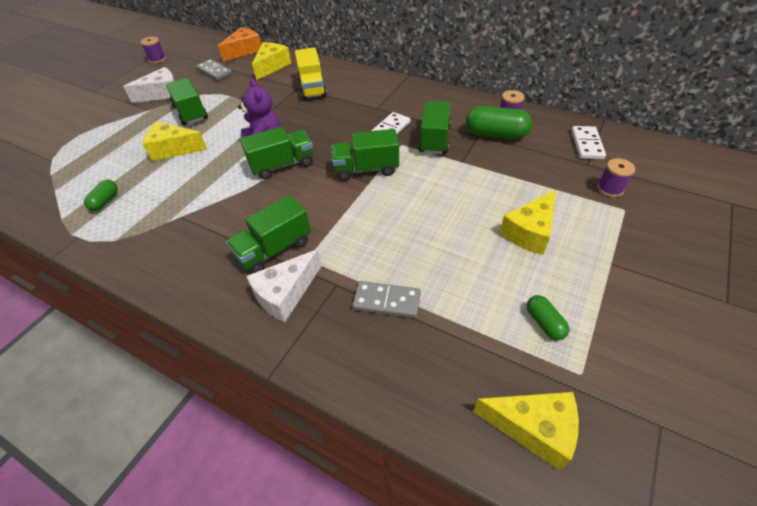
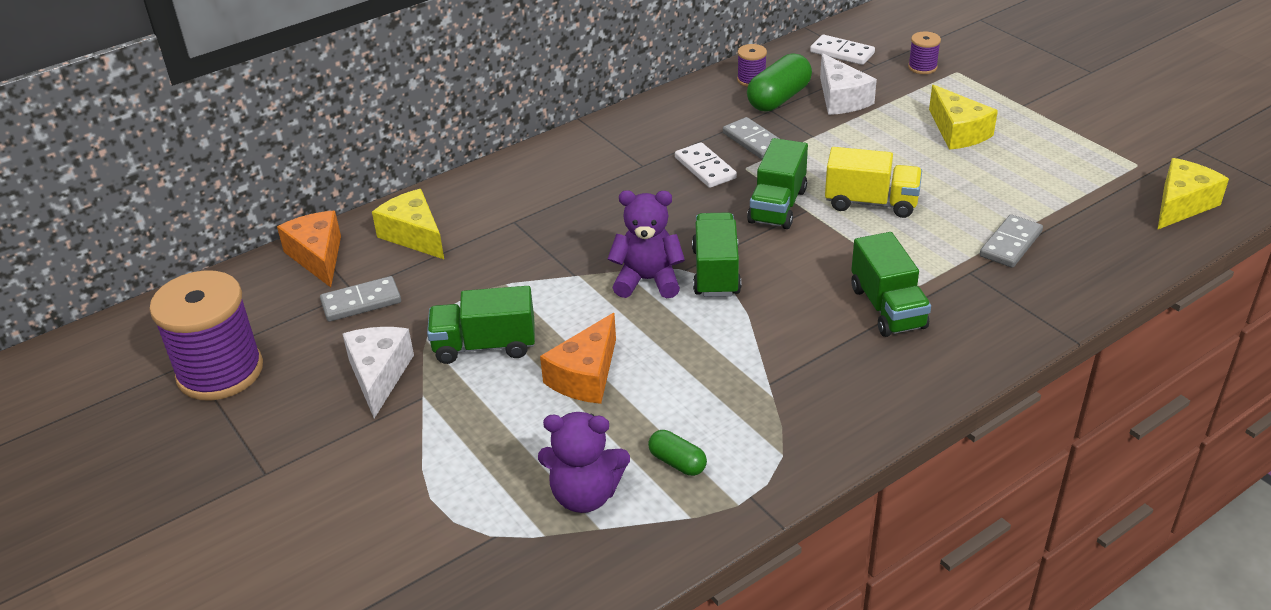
camera: 65 degrees left, 10 degrees down
purple spool [141,37,166,64] -> purple spool [149,270,263,401], size x2.24
yellow cheese [143,121,207,161] -> orange cheese [540,313,616,404]
white cheese [246,249,321,322] -> white cheese moved to [820,53,877,115]
yellow truck [295,47,327,100] -> yellow truck moved to [825,147,922,218]
green truck [418,101,451,154] -> grey domino [723,117,780,159]
green capsule [527,295,570,340] -> none
none -> purple teddy bear [538,412,630,513]

